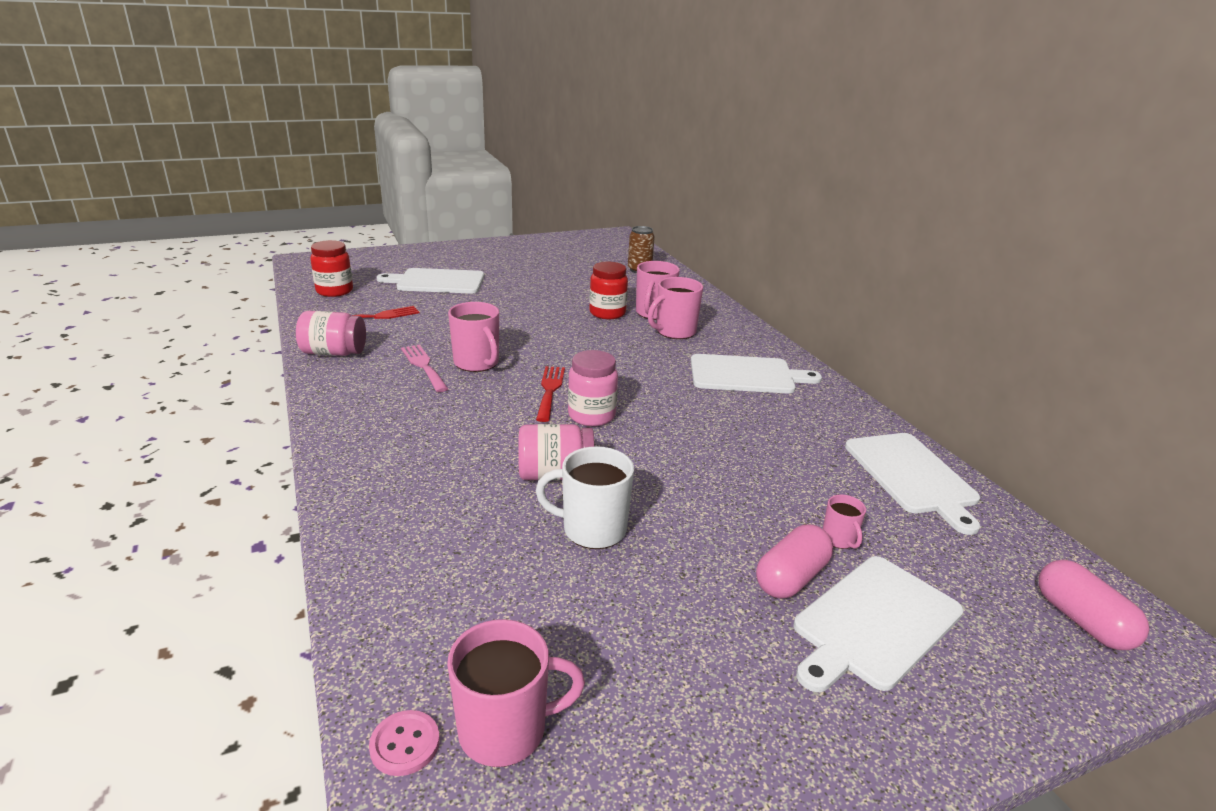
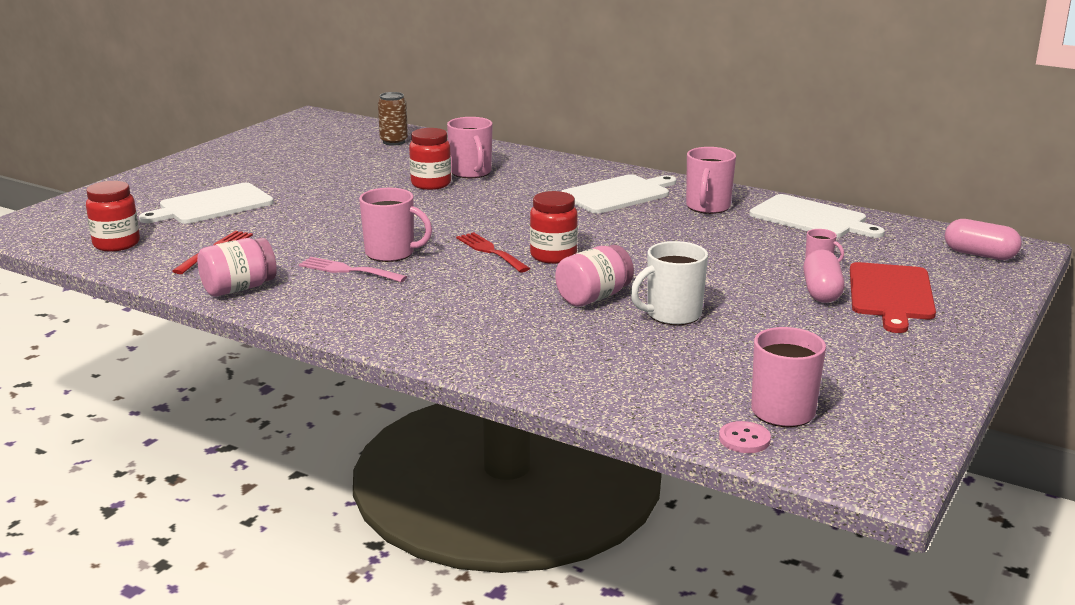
camera: 35 degrees left, 5 degrees down
pink jar [568,350,618,426] -> red jar [530,191,578,264]
pink mug [648,277,703,339] -> pink mug moved to [686,147,736,214]
white cutting board [794,556,964,692] -> red cutting board [850,262,936,333]

